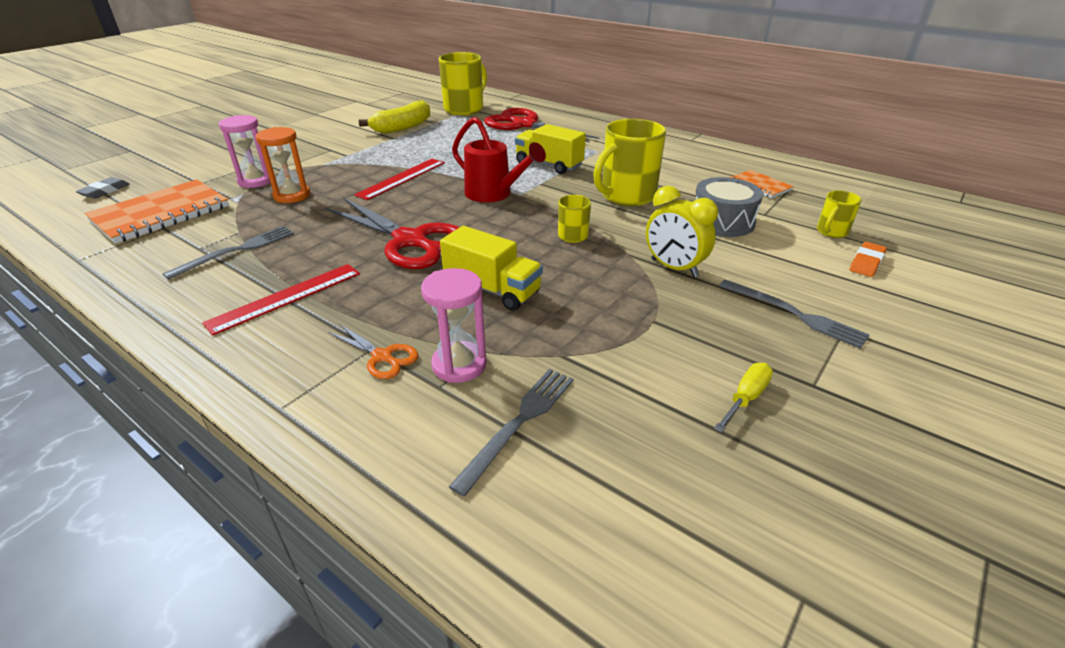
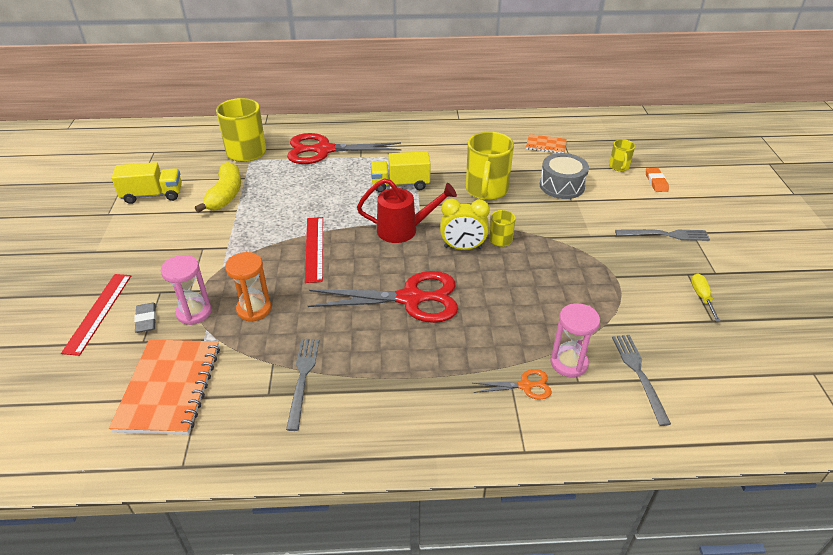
camera: 40 degrees left, 5 degrees up
grey eraser [75,177,130,199] -> grey eraser moved to [134,303,156,333]
red ruler [202,264,360,336] -> red ruler moved to [61,274,131,356]
yellow truck [440,226,543,311] -> yellow truck moved to [111,162,182,204]
yellow clock [646,186,718,277] -> yellow clock moved to [440,199,490,250]

